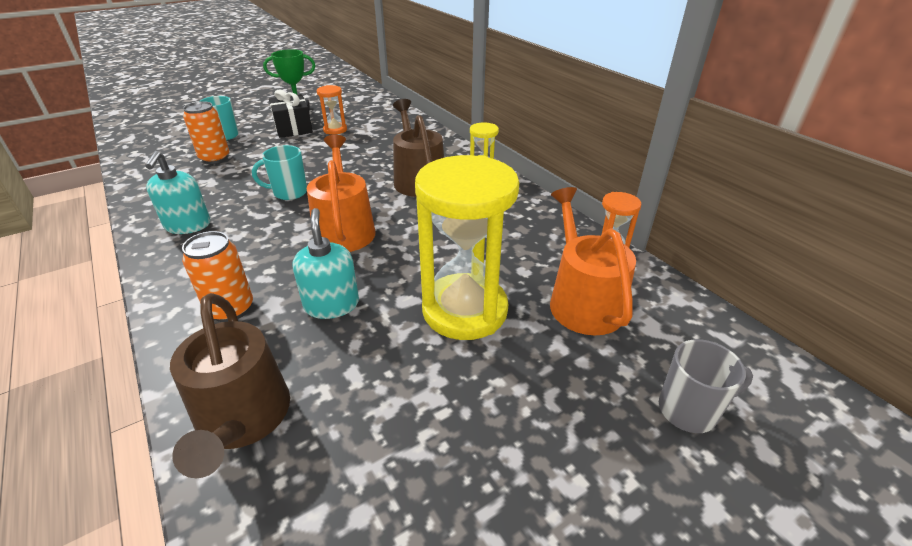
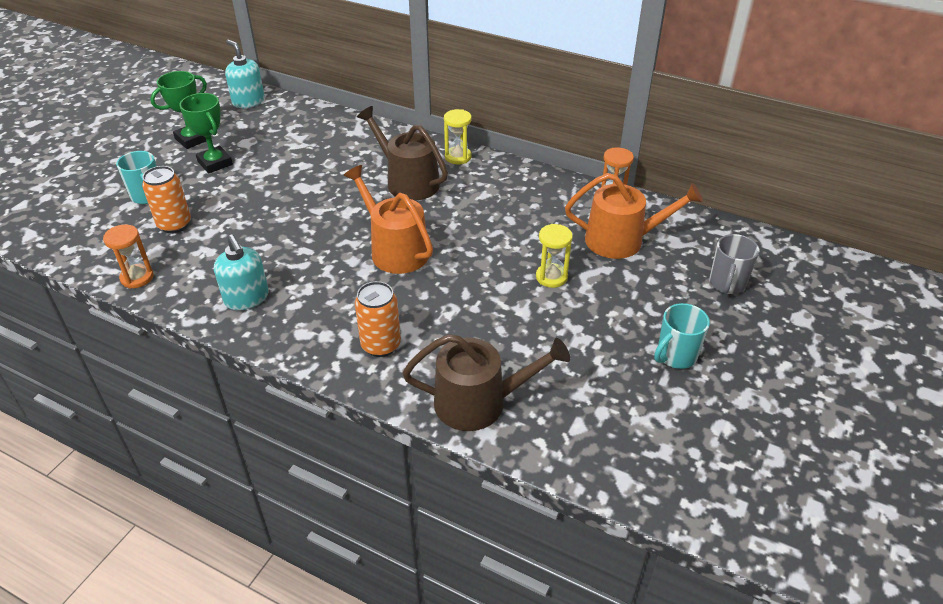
camera: 30 degrees left, 5 degrees up
brown watering can [170,293,290,478] -> brown watering can turned 45 degrees counterclockwise [403,334,570,431]
turquoise mug [252,145,307,200] -> turquoise mug moved to [654,303,710,369]
black gift [269,89,313,138] -> green trophy [179,93,233,174]
turquoise soap dispenser [293,208,359,319] -> turquoise soap dispenser moved to [225,40,265,108]
orange hourglass [317,85,347,135] -> orange hourglass moved to [103,225,154,288]
yellow hourglass [415,155,519,340] -> yellow hourglass [536,224,573,288], size x0.47
orange watering can [550,187,636,336] -> orange watering can turned 135 degrees clockwise [565,173,703,259]
grey mug [659,339,753,433] -> grey mug turned 150 degrees clockwise [709,234,759,294]

